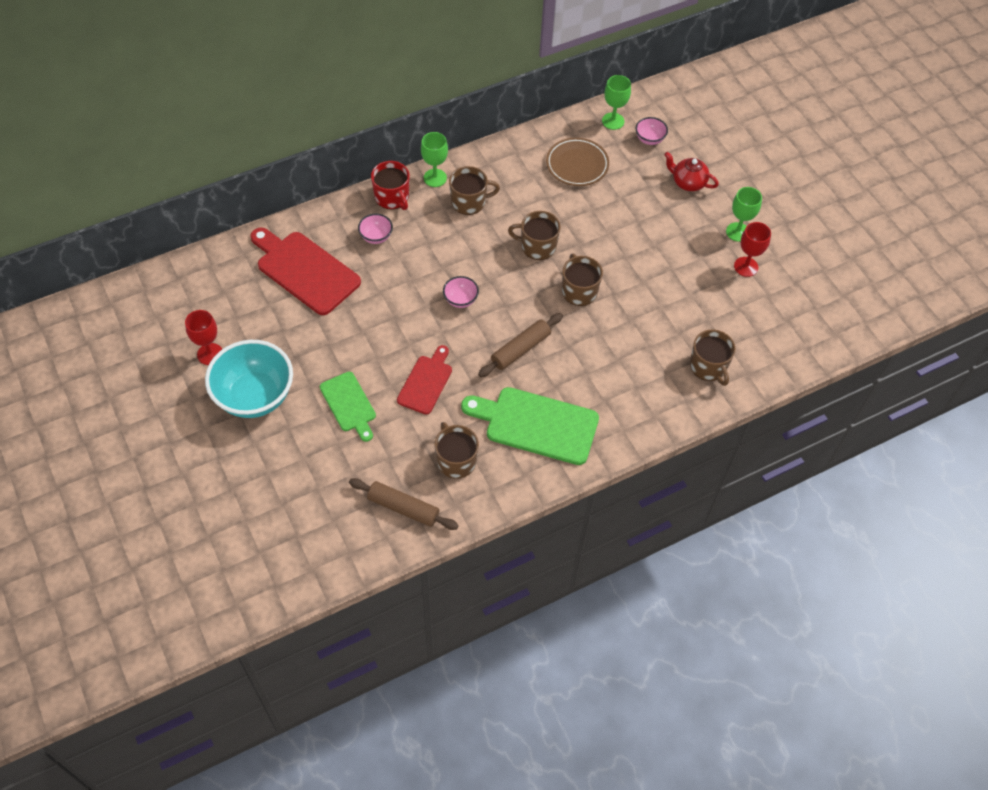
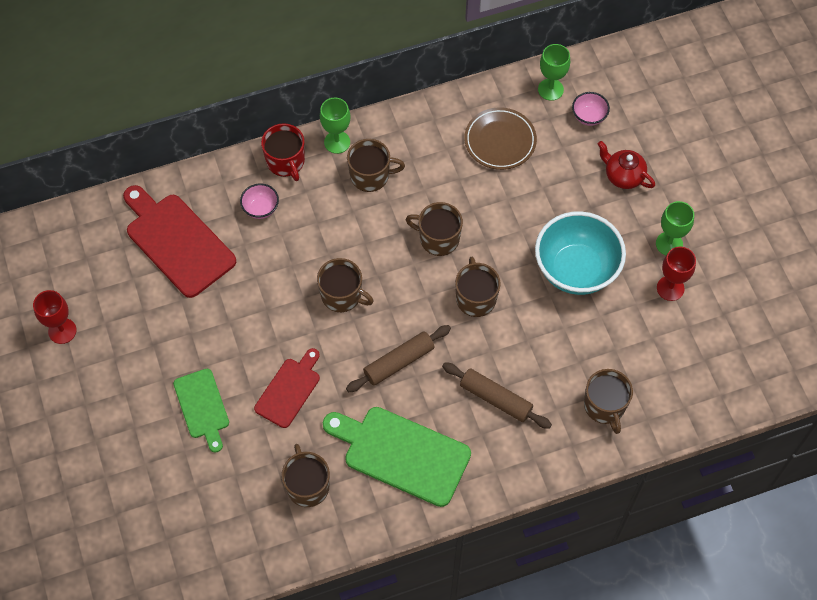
camera: 10 degrees right, 5 degrees up
turquoise bowl [205,340,293,418] -> turquoise bowl moved to [535,211,626,295]
brown rolling pin [349,478,459,530] -> brown rolling pin moved to [442,362,552,429]
pink bowl [443,276,479,308] -> brown mug [317,258,374,312]

